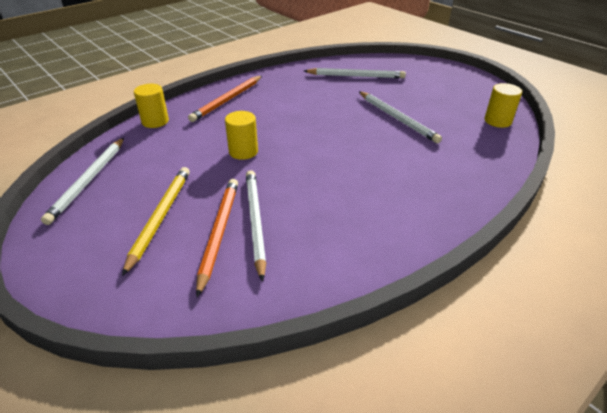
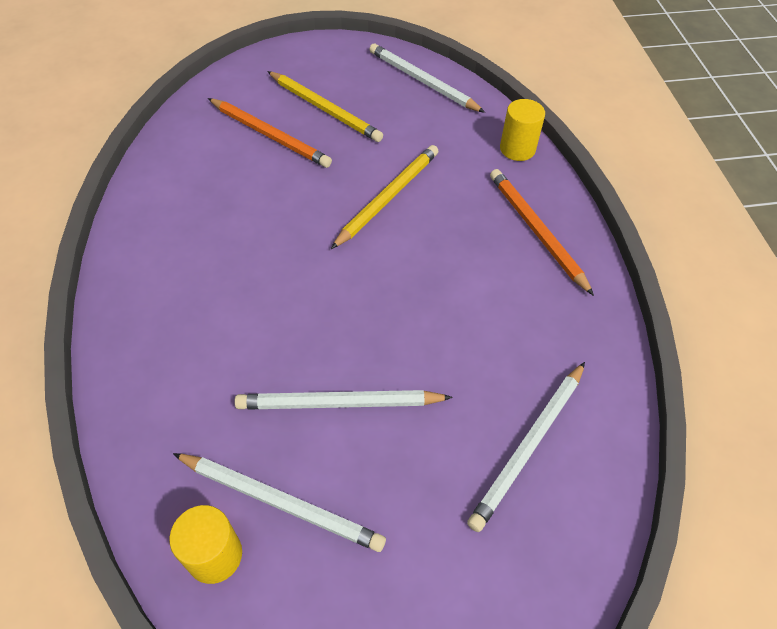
camera: 120 degrees right, 15 degrees up
yellow cylinder [225,111,258,160] -> yellow pencil [331,145,438,249]
white pencil [246,170,266,282] -> white pencil moved to [173,453,386,552]

